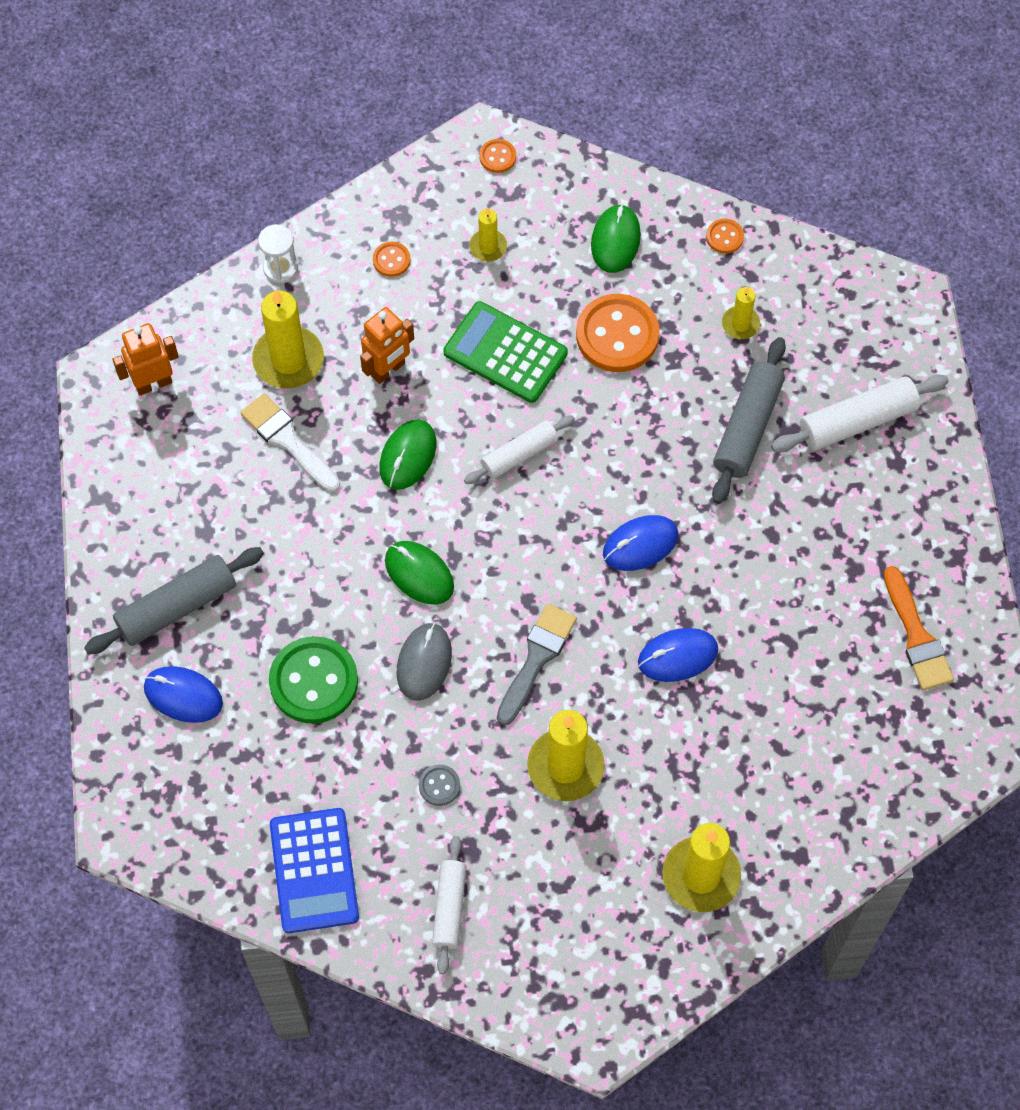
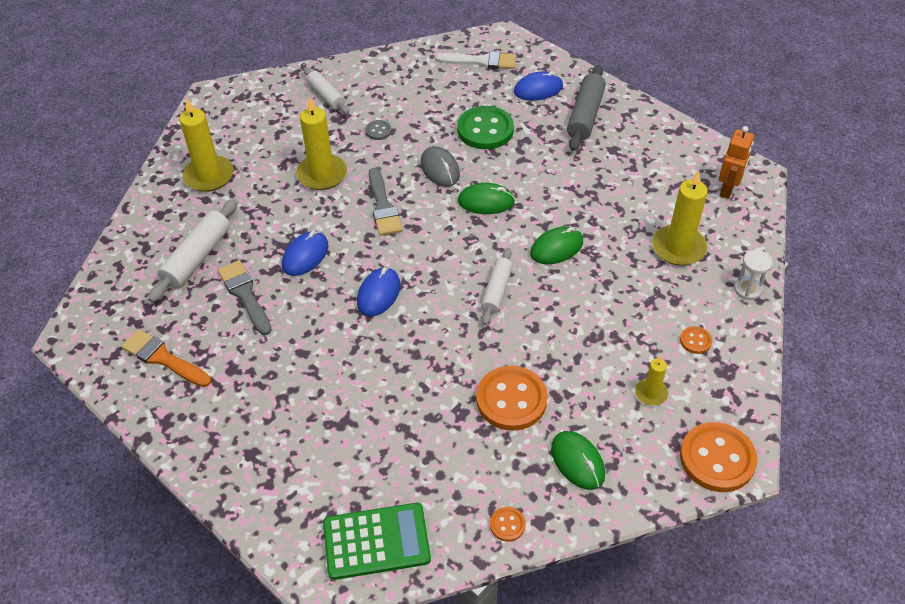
camera: 140 degrees right, 15 degrees down
white brush [241,393,340,492] -> white brush moved to [435,51,516,69]
blue calculator [270,808,359,933] -> none
orange robot [360,307,414,384] -> none
green mouse [379,419,437,490] -> green mouse turned 75 degrees clockwise [530,227,583,264]
green calculator [443,301,568,403] -> green calculator moved to [323,503,431,580]
orange button [479,139,516,173] -> orange button [680,422,757,492], size x2.17
grey rolling pin [712,337,786,504] -> none
yellow candle [722,286,760,339] -> none
white rolling pin [771,375,949,452] -> white rolling pin moved to [148,199,237,302]
none -> grey brush [218,260,272,335]

